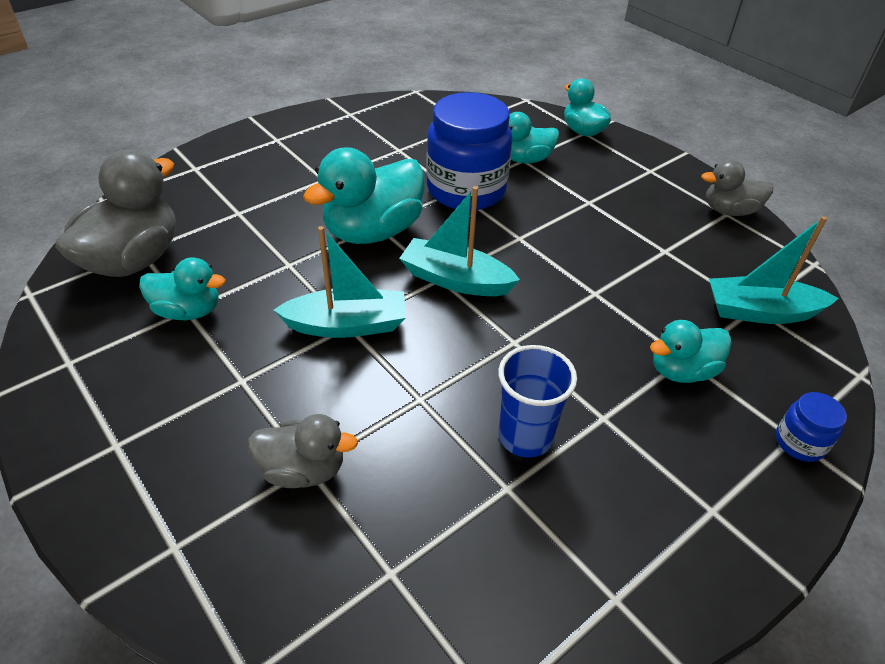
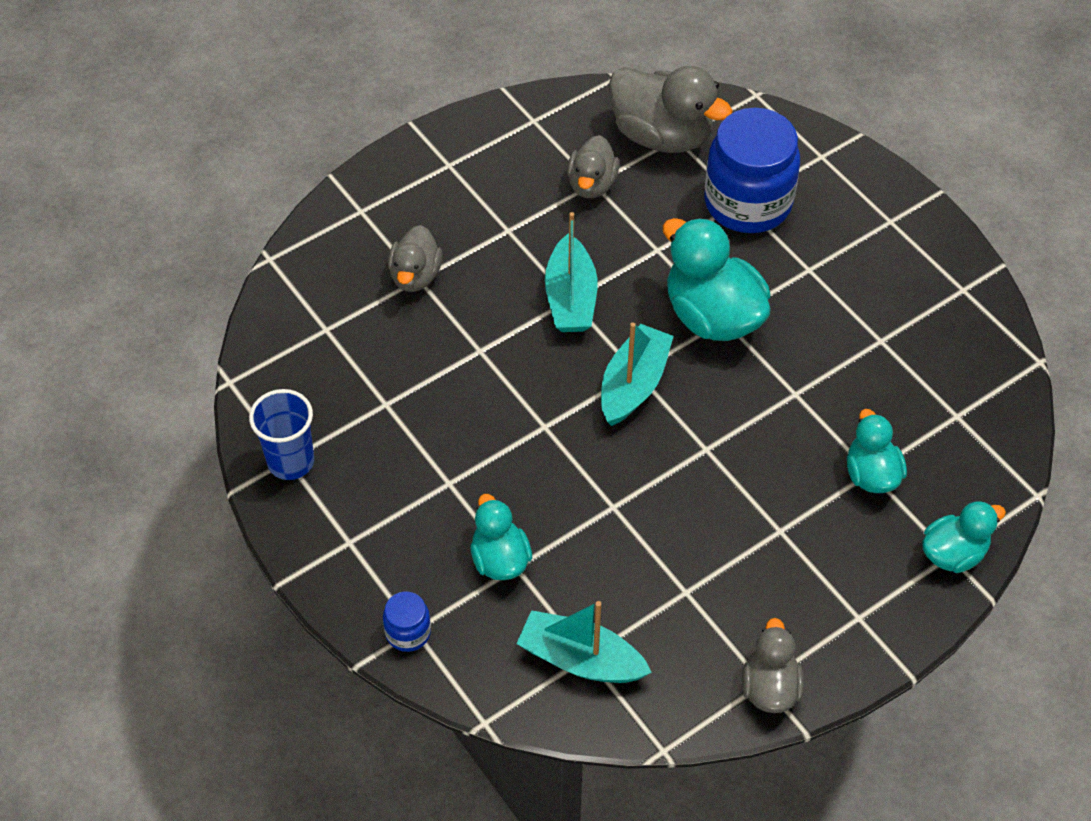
camera: 95 degrees right, 10 degrees up
turquoise duck [139,257,226,320] -> grey duck [567,135,619,198]
blue jar [426,92,512,211] -> blue jar moved to [704,108,800,233]
blue cup [498,345,577,458] -> blue cup moved to [249,389,314,480]
turquoise boat [709,216,839,324] -> turquoise boat turned 75 degrees counterclockwise [516,601,652,683]

